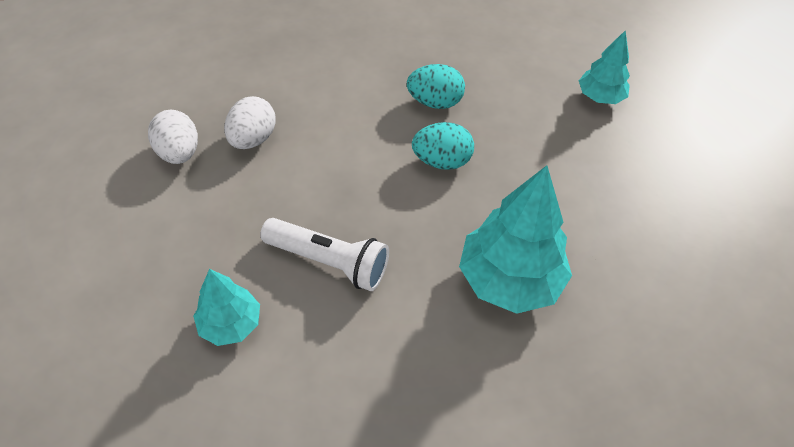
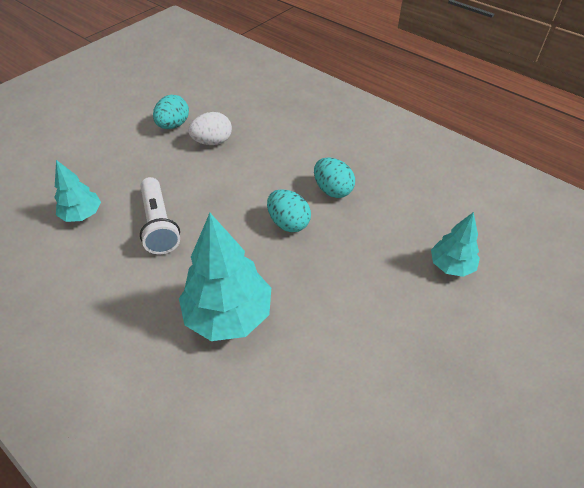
camera: 50 degrees right, 5 degrees down
white egg [148,110,198,164] -> turquoise egg [153,95,189,129]

